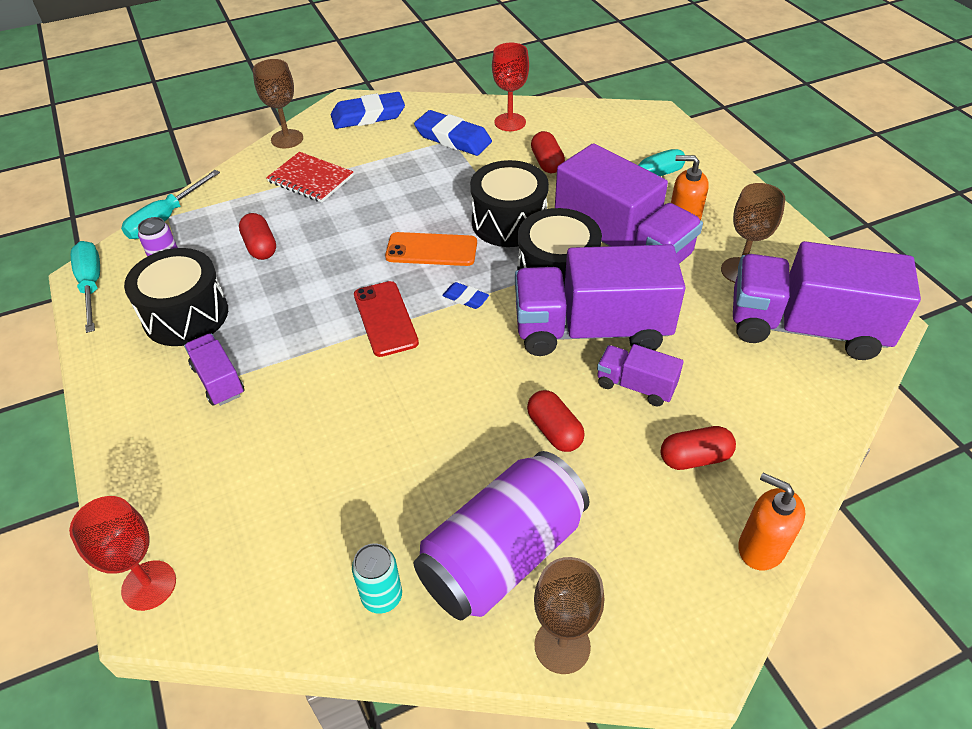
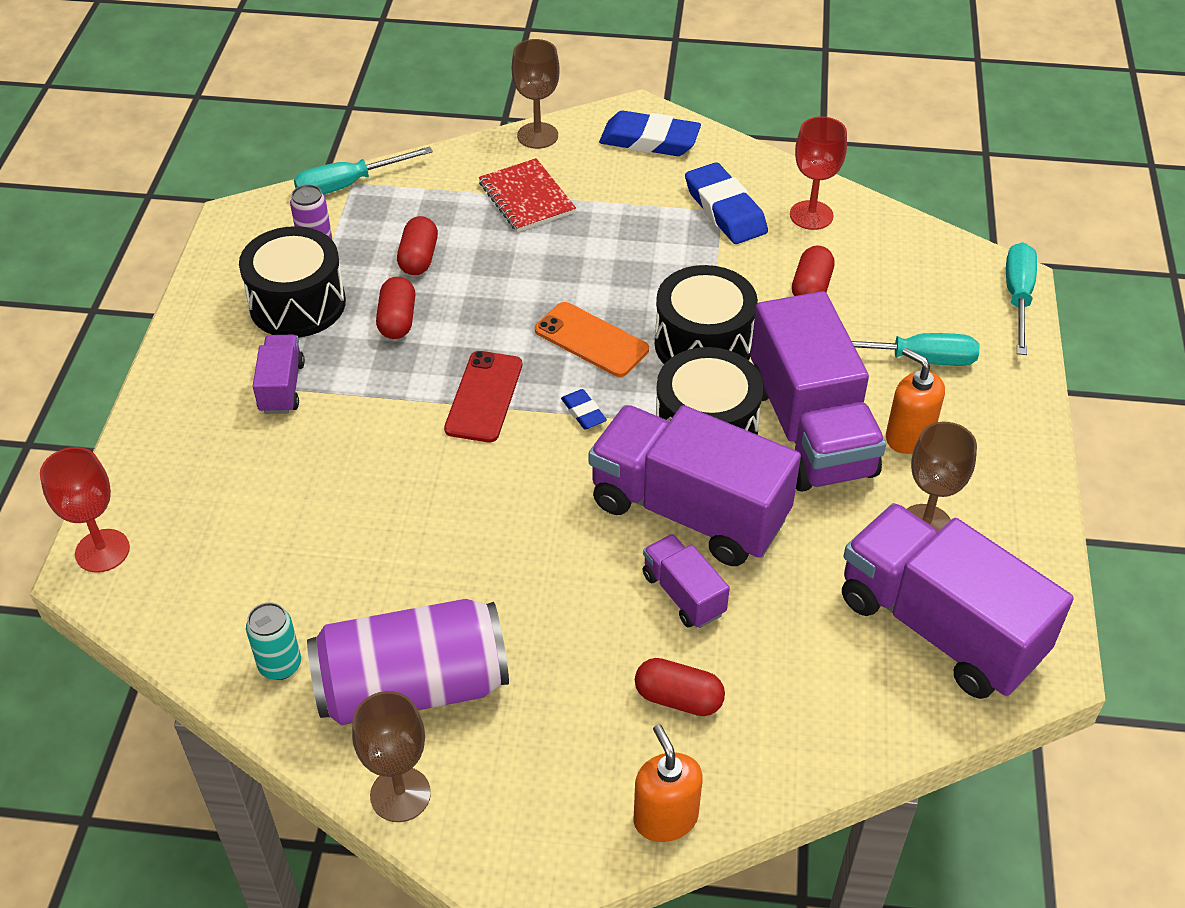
camera: 30 degrees right, 0 degrees up
turquoise screwdriver [71,241,100,333] -> turquoise screwdriver moved to [1006,242,1037,355]
red capsule [527,390,585,452] -> red capsule moved to [376,277,415,339]

